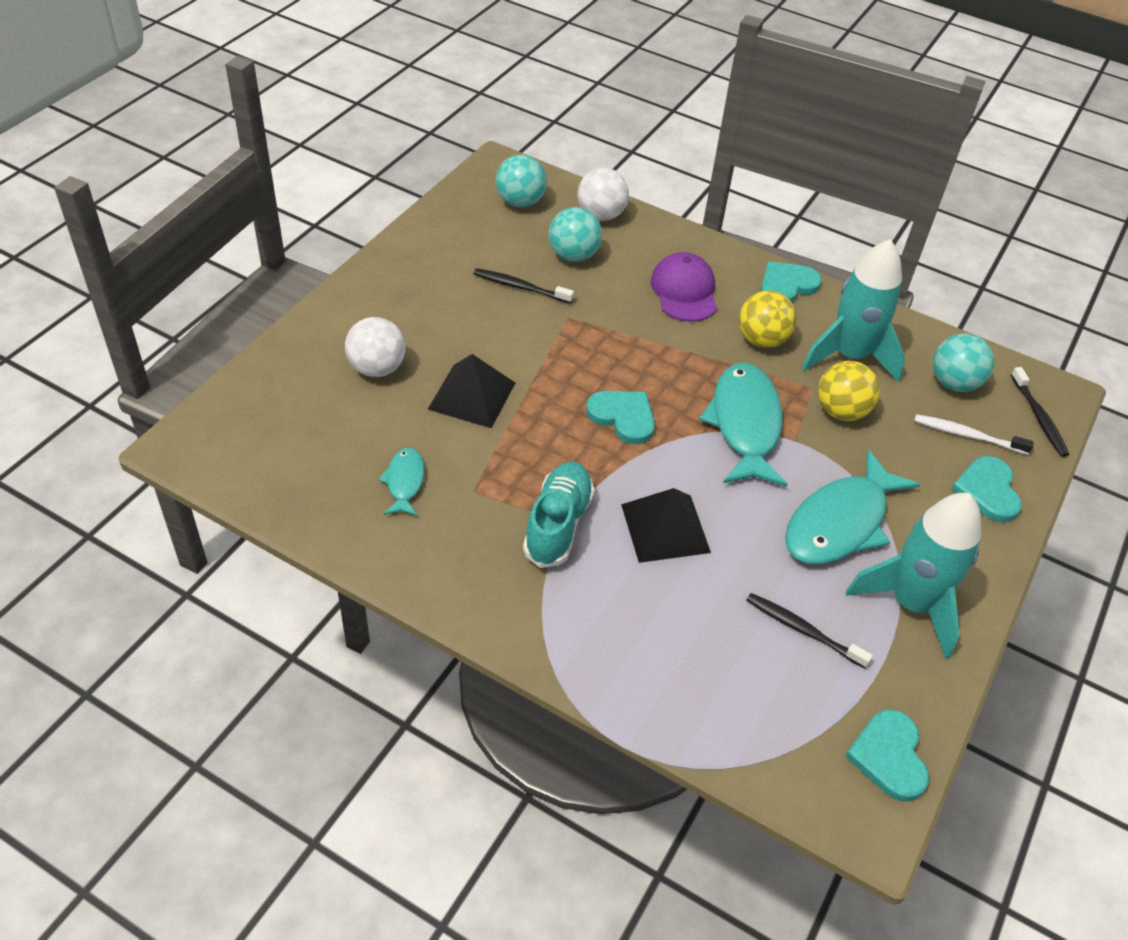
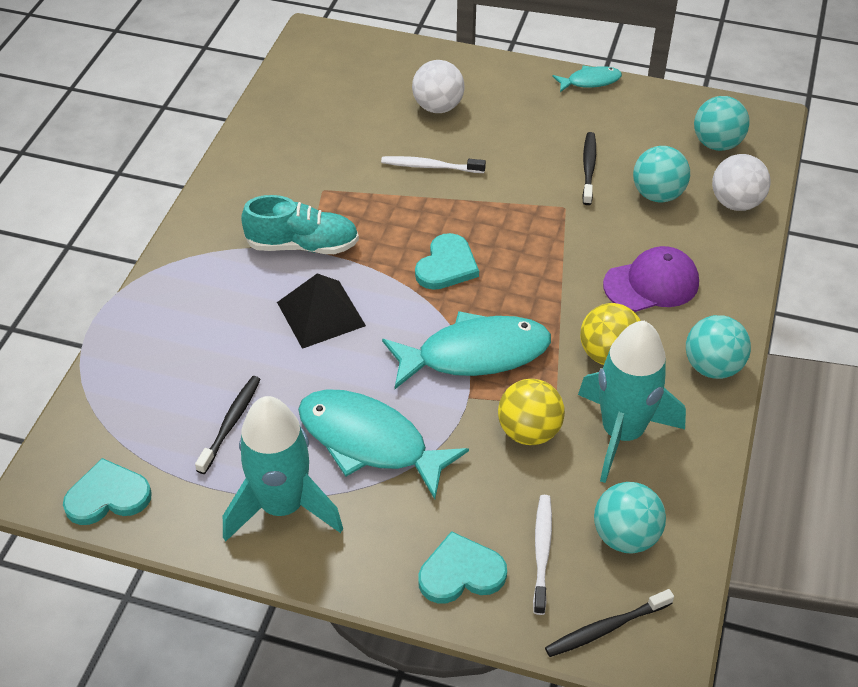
camera: 80 degrees right, 0 degrees up
turquoise fish [378,447,425,516] -> turquoise fish moved to [552,66,622,92]
black pyramid [428,354,515,428] -> white toothbrush [381,156,486,173]
turquoise heart [761,261,822,303] -> turquoise ball [686,315,751,379]

